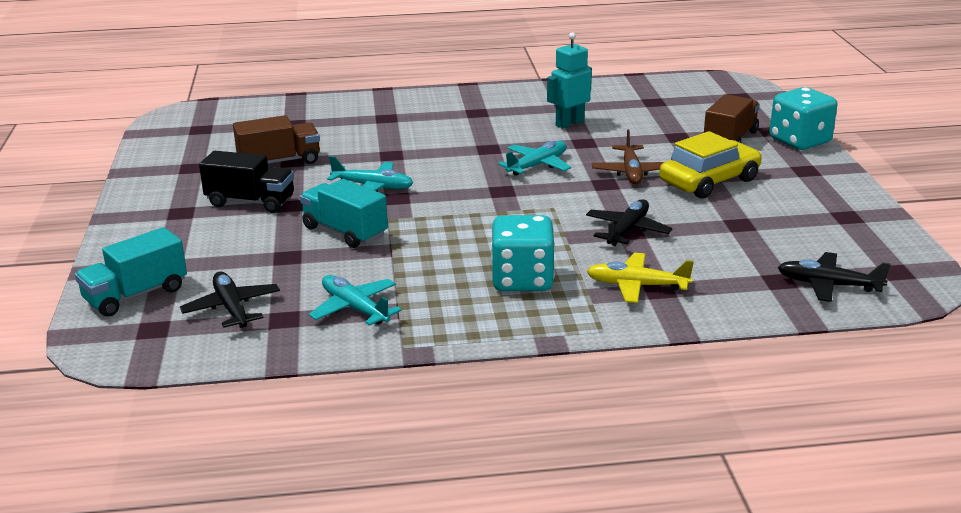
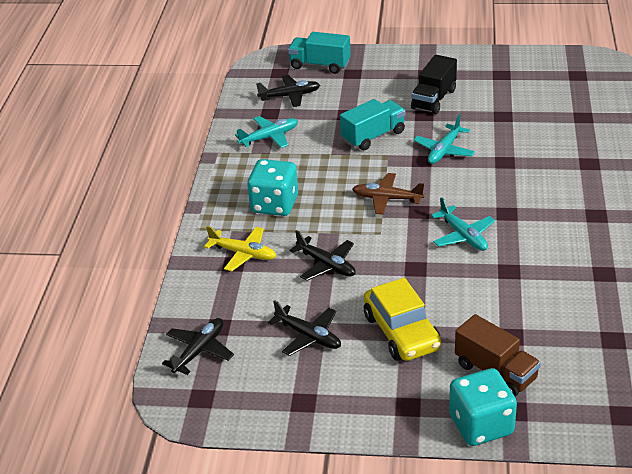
camera: 105 degrees right, 10 degrees up
turquoise truck [75,227,187,317] -> turquoise truck turned 45 degrees counterclockwise [288,32,351,74]
brown truck [233,115,320,164] -> none
turquoise robot [547,32,592,129] -> none
yellow plane [587,253,694,303] -> yellow plane turned 90 degrees clockwise [204,226,276,272]
brown plane [592,129,664,184] -> brown plane moved to [352,173,424,215]
none -> black plane [268,300,341,356]

